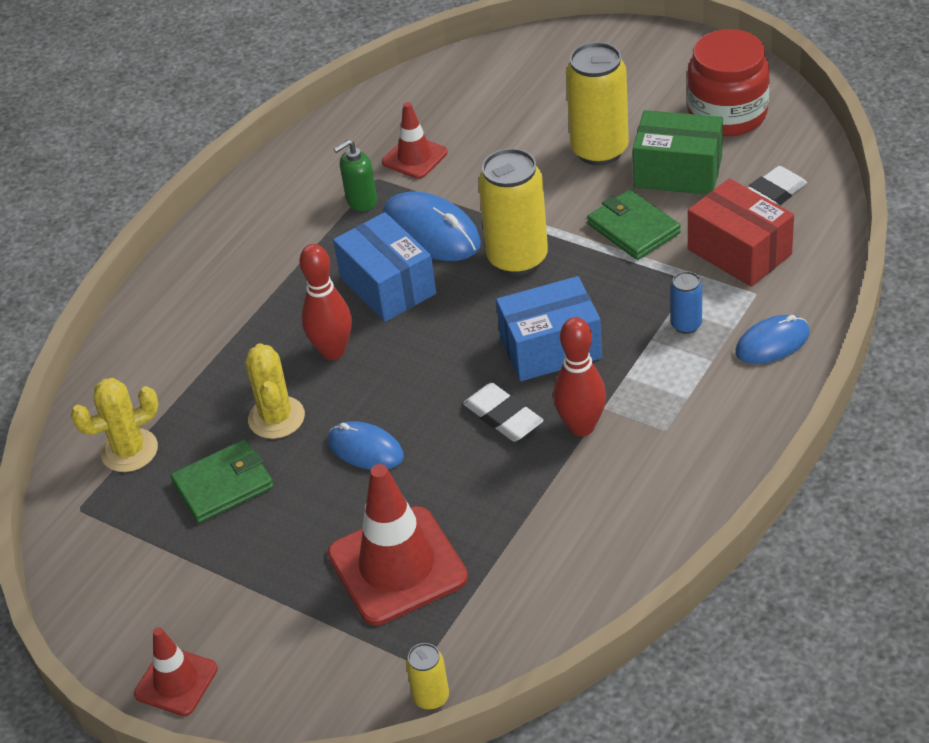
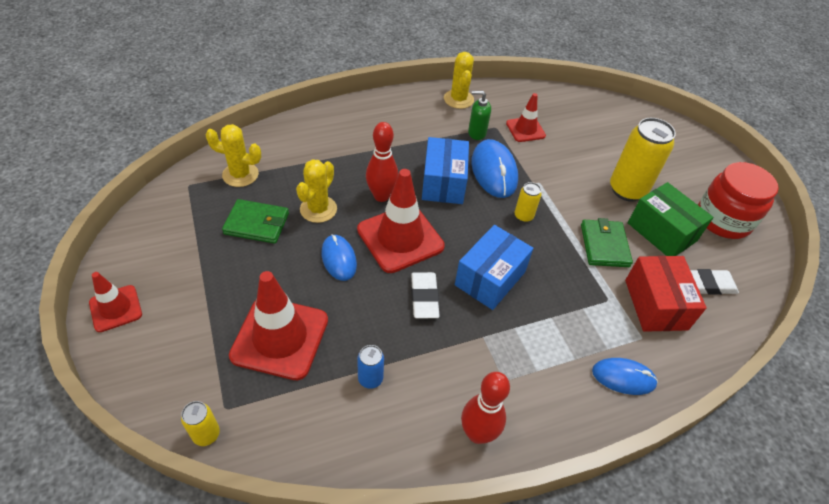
camera: 30 degrees right, 5 degrees up
yellow can [478,148,548,276] -> yellow can [515,182,542,222], size x0.48
blue box [496,276,602,381] -> blue box turned 75 degrees counterclockwise [455,225,533,310]
red bowling pin [553,317,606,437] -> red bowling pin moved to [461,372,510,444]
blue can [670,271,702,334] -> blue can moved to [357,345,384,389]
none -> red traffic cone [357,169,445,273]
none -> yellow cactus [444,52,474,109]

